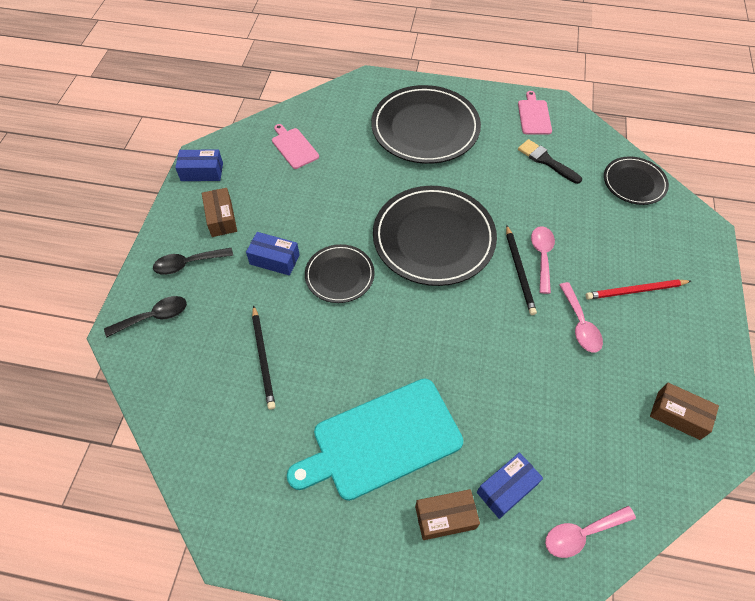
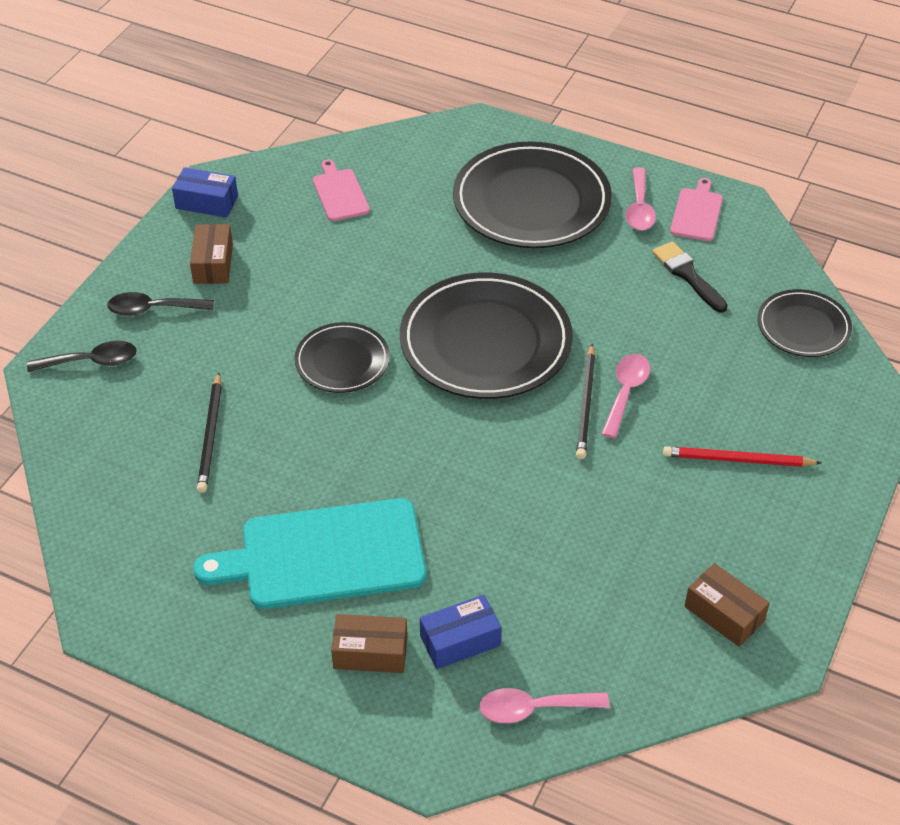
camera: 15 degrees right, 10 degrees down
blue box [246,232,300,276] -> none
pink spoon [559,282,603,352] -> pink spoon moved to [625,167,656,230]

